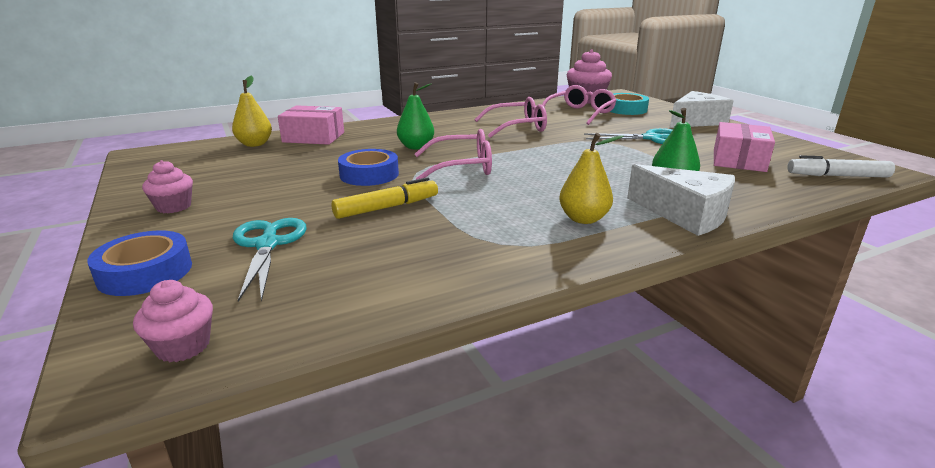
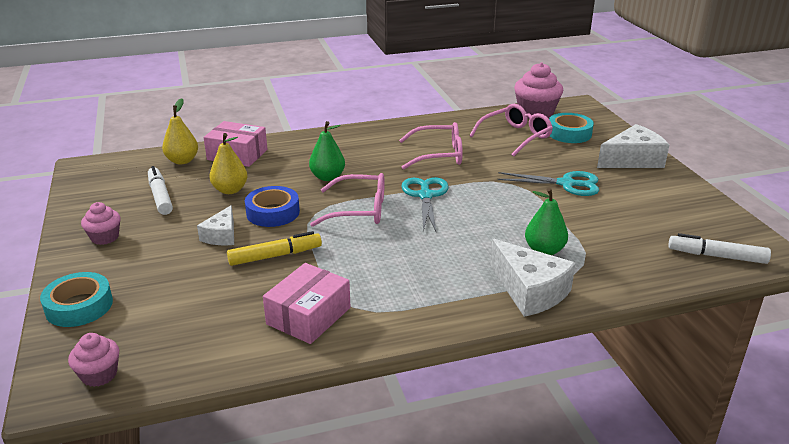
camera: 10 degrees right, 5 degrees up
blue tape [87,230,192,296] -> turquoise tape [40,272,113,327]
turquoise scissors [233,218,307,302] -> turquoise scissors moved to [401,177,449,232]
yellow pear [559,133,624,224] -> yellow pear moved to [209,133,248,194]
pink box [714,122,775,172] -> pink box moved to [263,263,351,344]
none -> white marker [148,166,173,215]
none -> white cheese [197,205,234,245]

